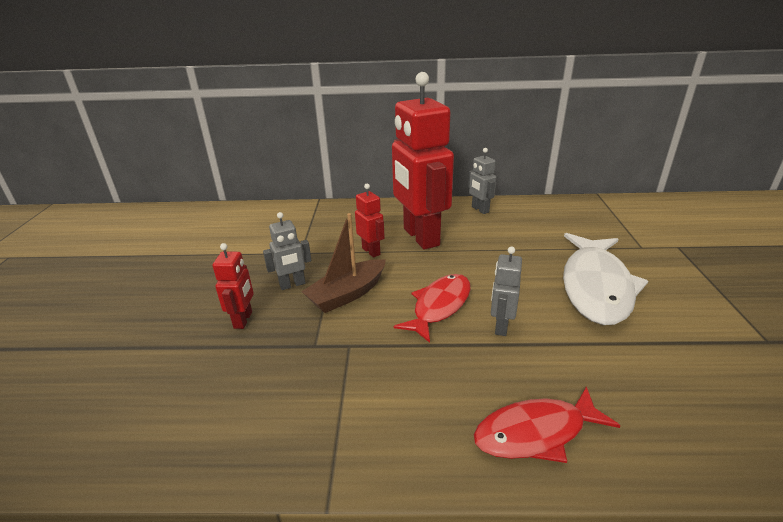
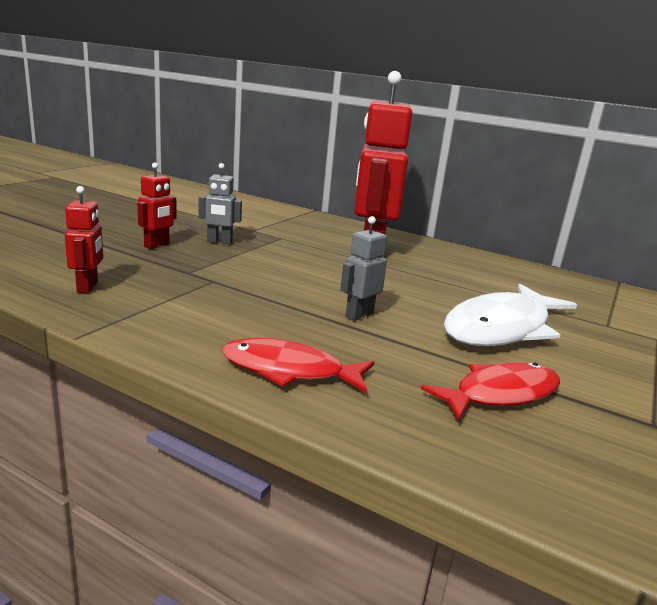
camera: 25 degrees right, 10 degrees down
brown boat [302,213,386,313] -> none
red robot [355,184,385,257] -> red robot moved to [65,186,103,293]
red fish [394,274,471,343] -> red fish moved to [421,362,560,421]
grey robot [468,148,496,214] -> none

